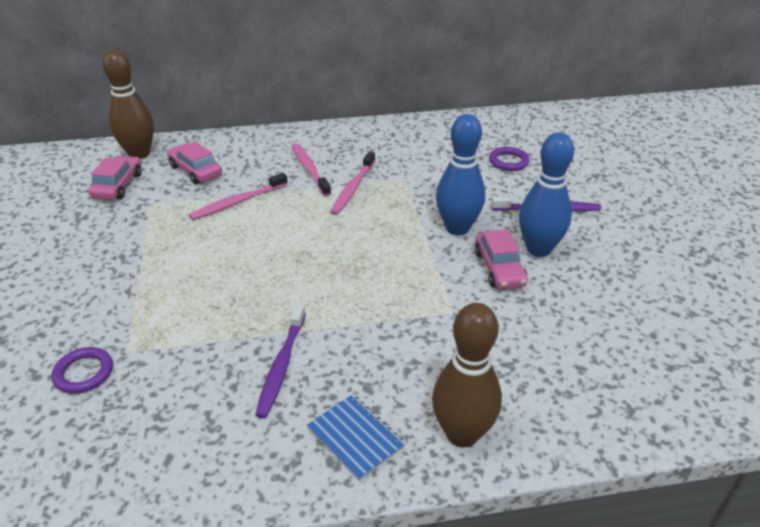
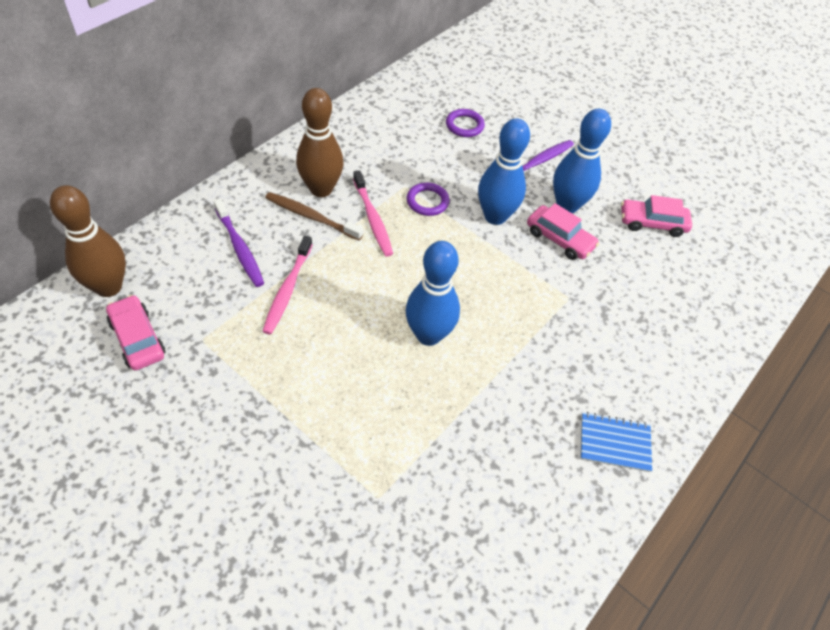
camera: 45 degrees left, 15 degrees up
purple ring [52,347,113,394] -> purple ring moved to [407,183,450,216]
pink car [167,142,222,184] -> pink car moved to [621,195,692,237]
purple toothbrush [255,304,306,418] -> purple toothbrush moved to [214,199,264,287]
pink toothbrush [292,143,331,197] -> brown toothbrush [265,192,363,240]
brown bowling pin [432,303,502,447] -> brown bowling pin moved to [296,88,343,197]
none -> blue bowling pin [405,241,460,346]

